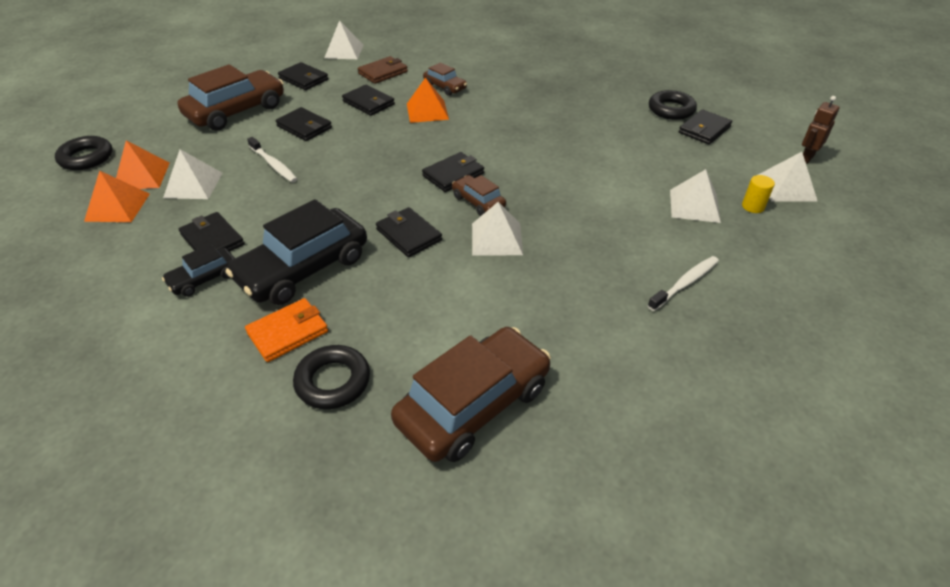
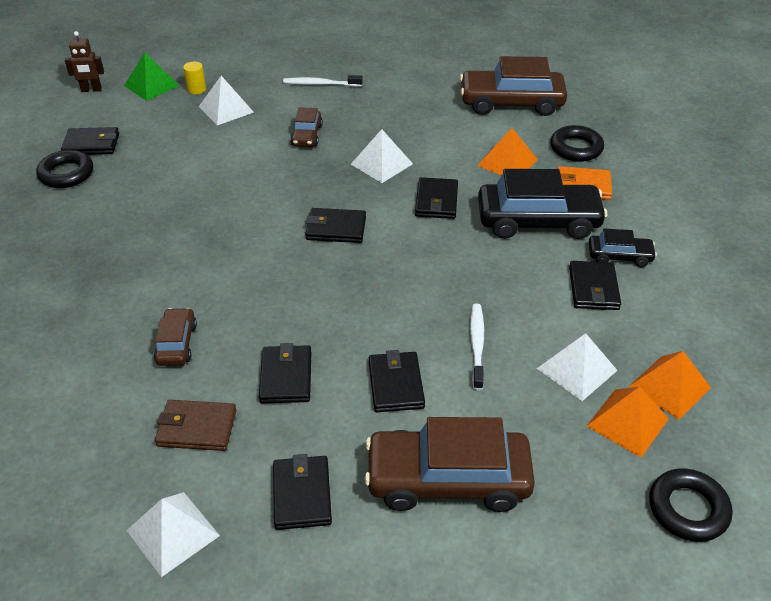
camera: 135 degrees left, 0 degrees up
orange pyramid [407,77,449,123] -> orange pyramid moved to [477,128,538,176]
brown car [452,175,506,216] -> brown car moved to [290,107,323,147]
white pyramid [758,152,818,202] -> green pyramid [124,52,180,101]

